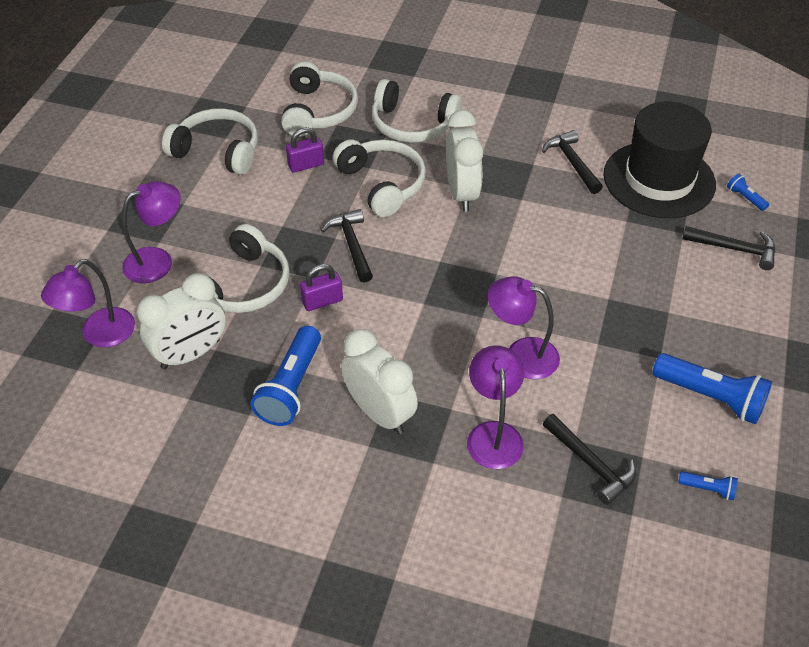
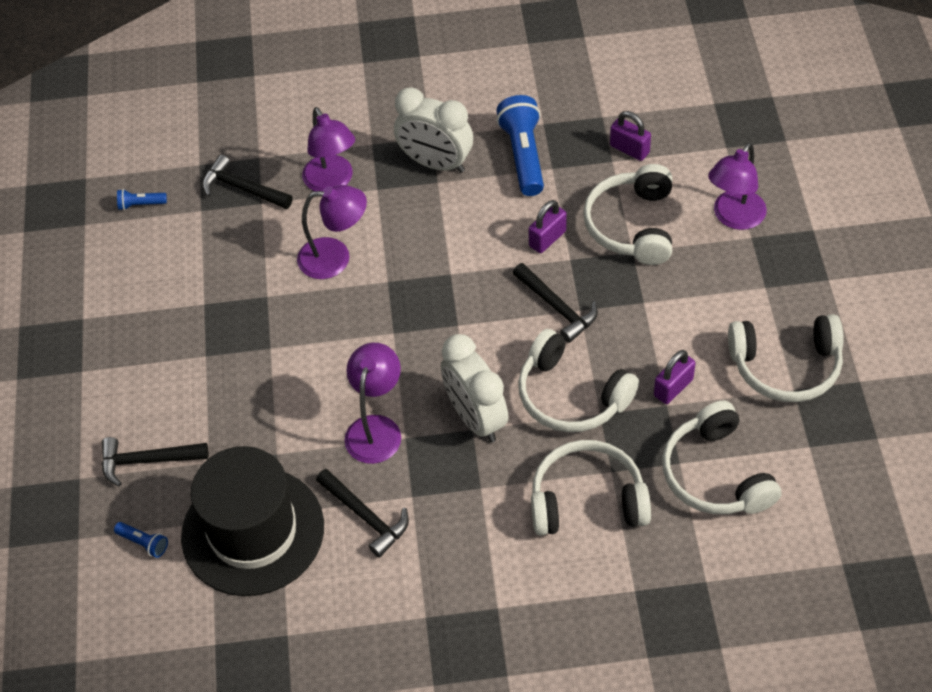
camera: 160 degrees right, 5 degrees up
purple lamp [41,259,135,347] -> purple lamp moved to [344,343,401,464]
white clock [137,273,226,369] -> purple padlock [610,111,651,161]
blue flashlight [652,353,772,424] -> none

